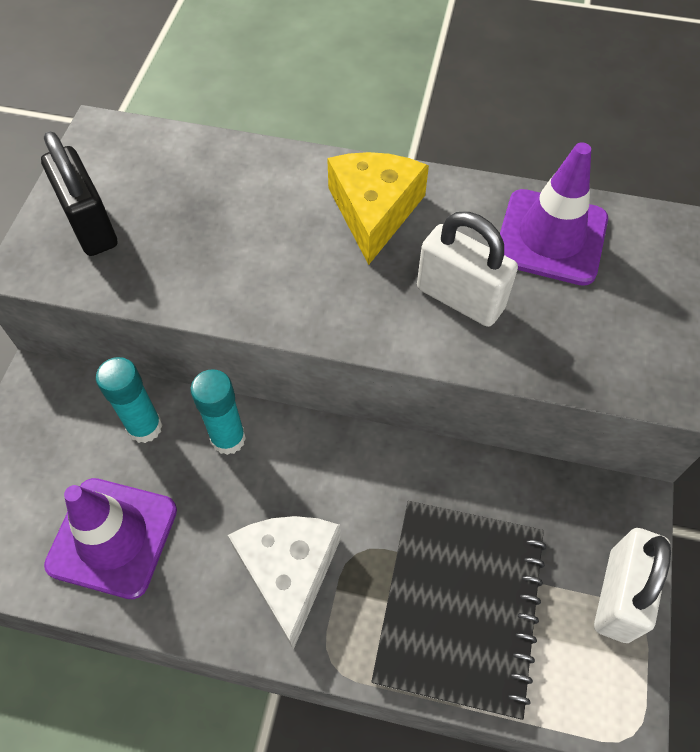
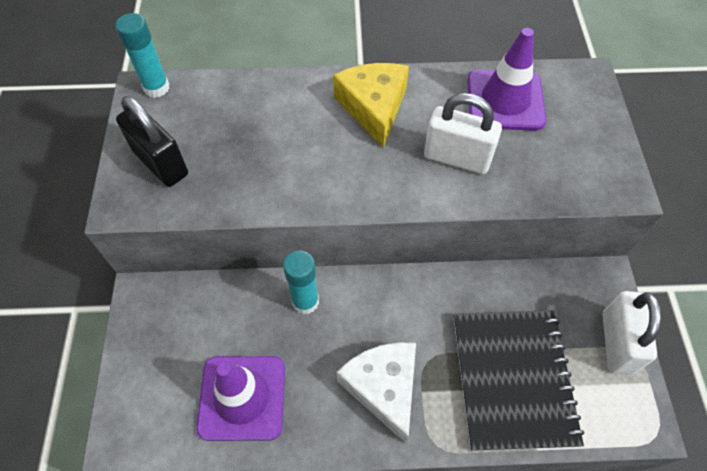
camera: 15 degrees left, 0 degrees up
turquoise glue stick [96,357,163,443] -> turquoise glue stick moved to [115,13,170,98]

